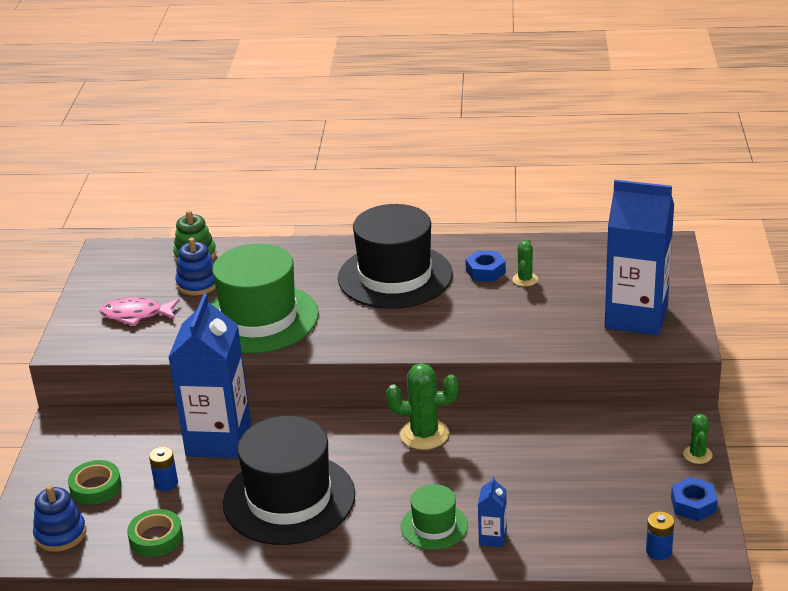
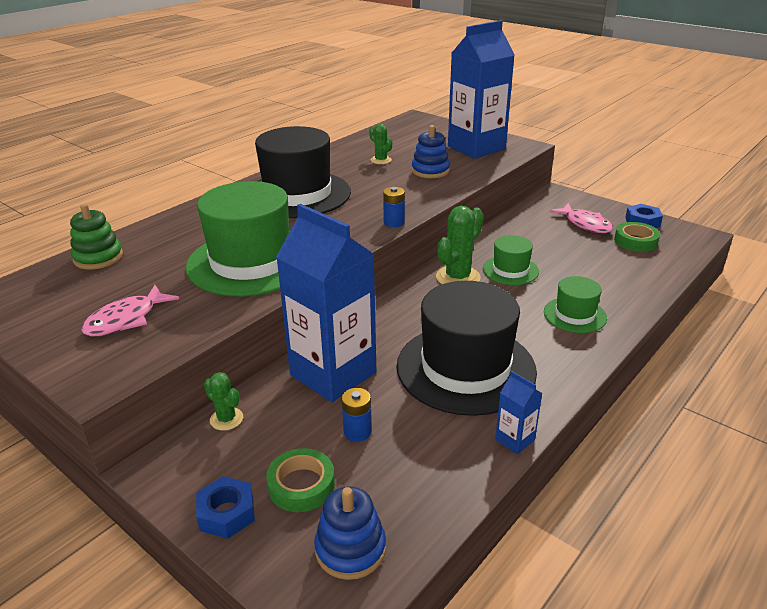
camera: 55 degrees left, 0 degrees up
green tape [127,509,183,557] -> green tape moved to [614,222,660,252]
blue stacking toy [175,238,216,296] -> blue stacking toy moved to [412,125,450,178]
blue nut [465,250,506,282] -> blue nut moved to [196,476,255,539]
blue carton [478,476,507,547] -> blue carton moved to [495,371,542,454]
blue battery [646,512,674,560] -> blue battery moved to [383,187,405,227]
green cactus [683,414,712,464] -> green cactus moved to [204,372,243,431]
none -> green hat [483,235,539,285]
none -> pink fish [549,203,613,233]

